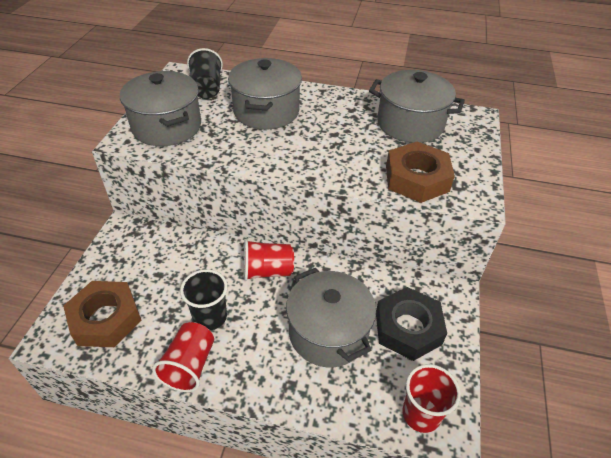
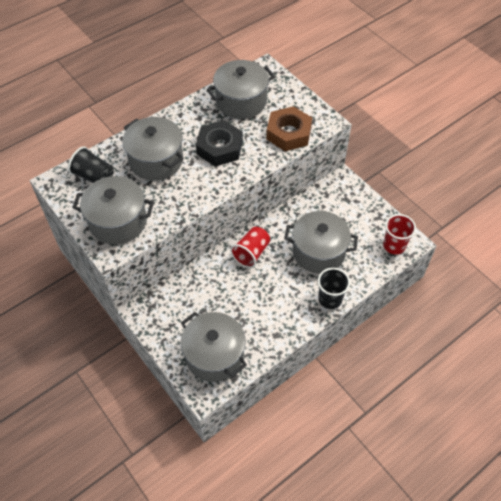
camera: 50 degrees left, 10 degrees up
brown nut [63,281,142,347] -> grey pot [181,312,247,382]
red cup [152,322,214,392] -> none
black cup [180,269,228,330] -> black cup moved to [318,268,350,309]
black nut [376,287,447,361] -> black nut moved to [196,120,243,167]

